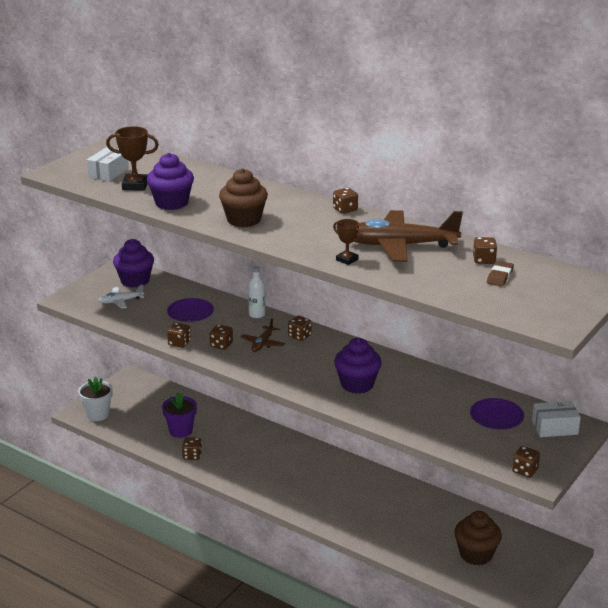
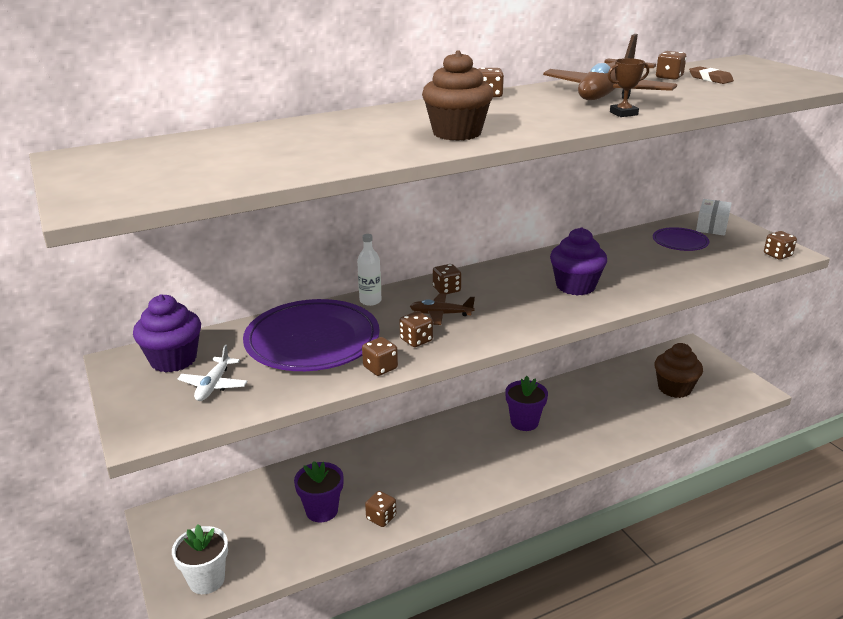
camera: 60 degrees left, 0 degrees up
white box [87,147,129,181] -> none
brown trophy [106,126,159,191] -> none
purple cupcake [147,153,194,210] -> none
purple plate [167,298,214,322] -> purple plate [243,299,380,371], size x1.98
brown plane [240,318,285,352] -> brown plane turned 135 degrees clockwise [410,293,475,325]
none -> purple flower pot [505,376,548,431]

